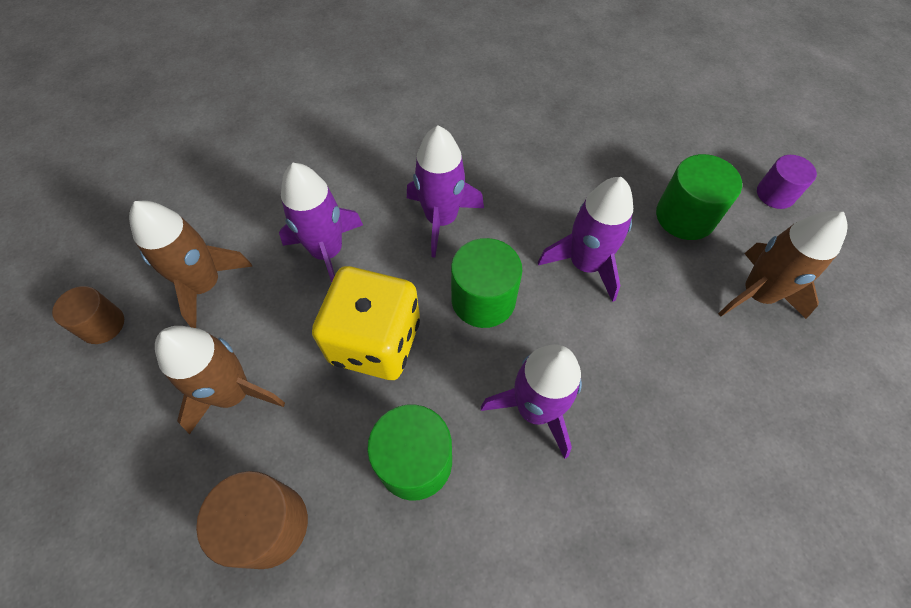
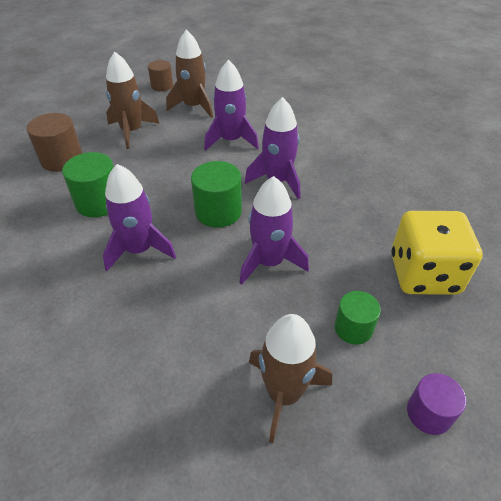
camera: 75 degrees right, 15 degrees down
yellow dice [312,266,420,380] -> yellow dice moved to [391,211,483,295]
green cylinder [656,154,742,240] -> green cylinder [335,291,381,345], size x0.65

